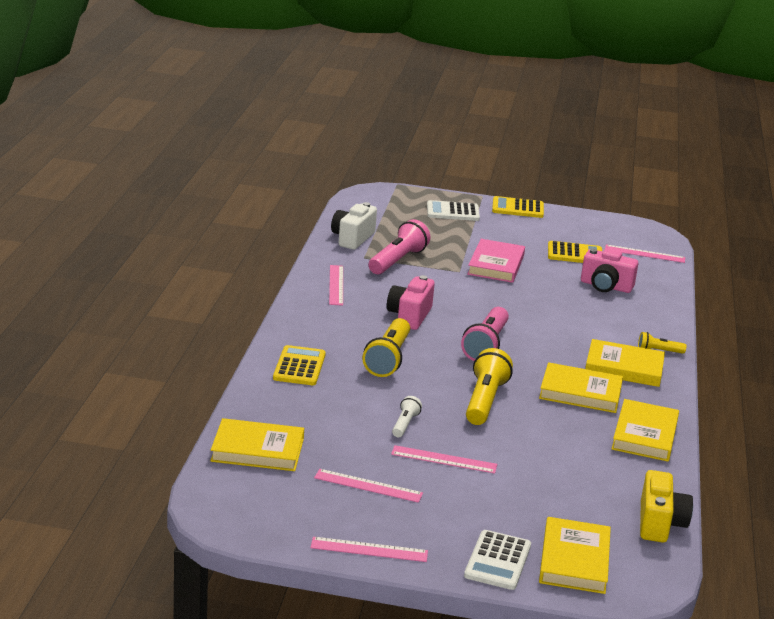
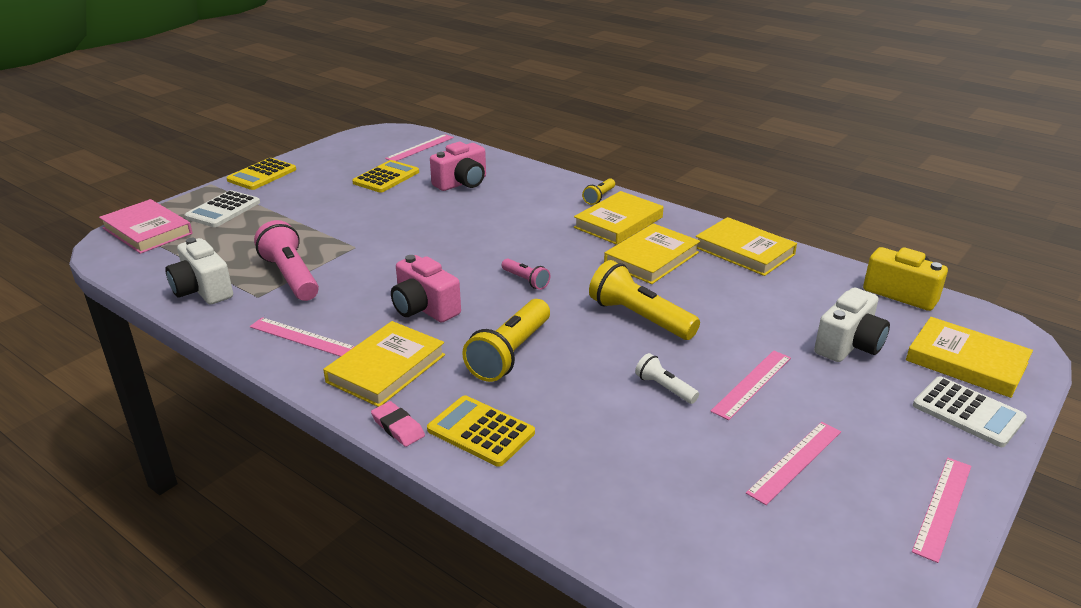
camera: 60 degrees left, 5 degrees up
yellow book [210,418,304,471] -> yellow book moved to [323,321,445,407]
yellow flashlight [362,318,410,377] -> yellow flashlight turned 75 degrees clockwise [462,299,550,382]
pink flashlight [461,307,509,361] -> pink flashlight [502,259,550,290], size x0.52
pink book [467,239,525,283] -> pink book moved to [99,199,193,254]
none -> pink eraser [371,401,425,447]
none -> white camera [814,288,890,362]

